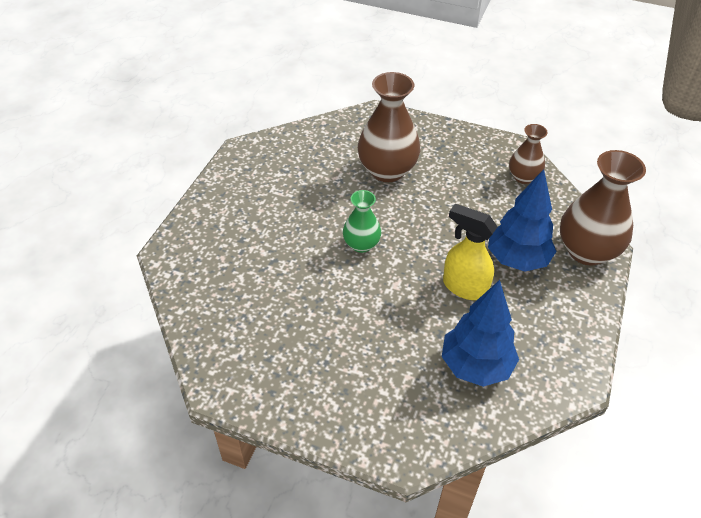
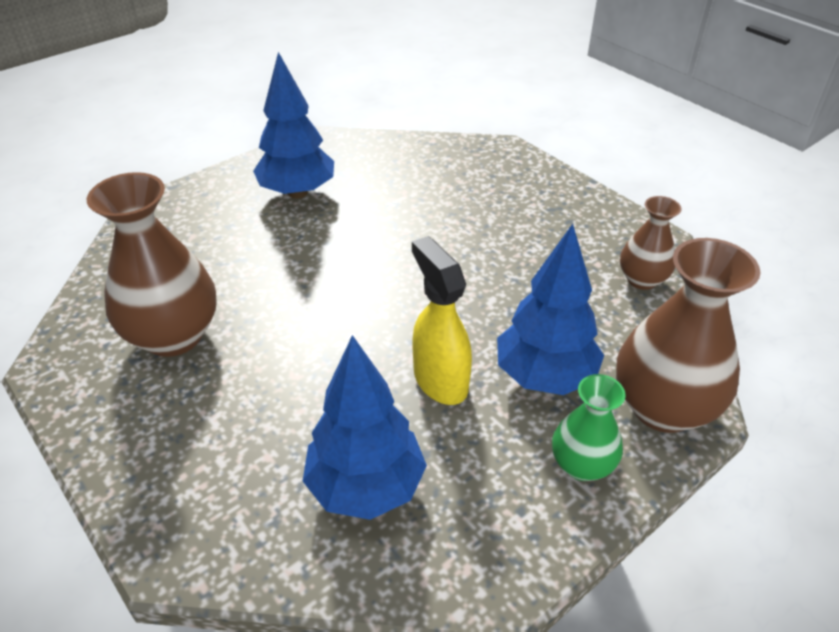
camera: 30 degrees right, 5 degrees down
green vase [343,190,381,253] -> green vase moved to [552,374,626,481]
brown vase [358,72,420,182] -> brown vase moved to [87,172,217,357]
none -> blue tree [253,52,334,199]

